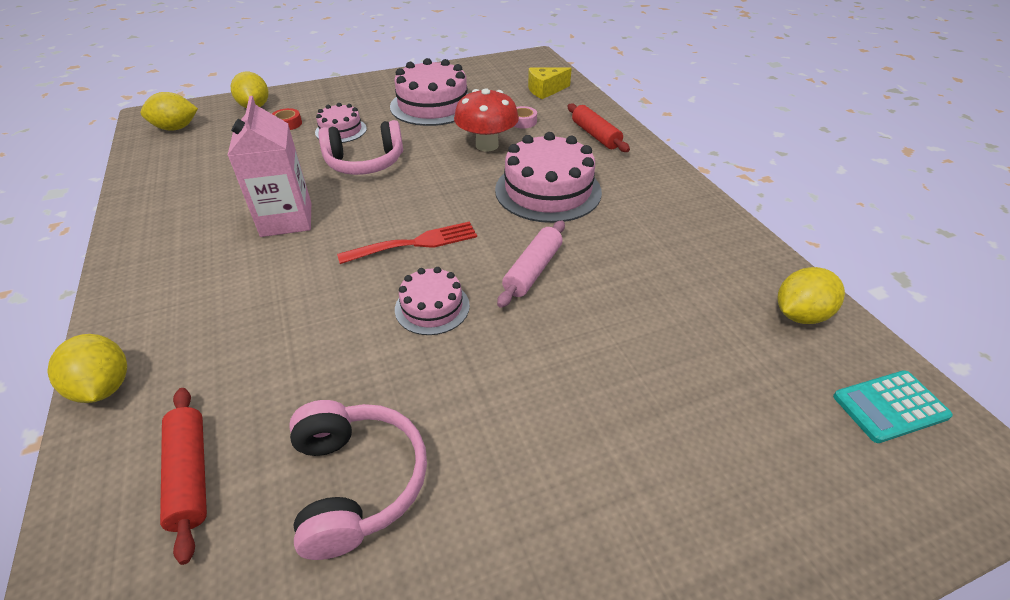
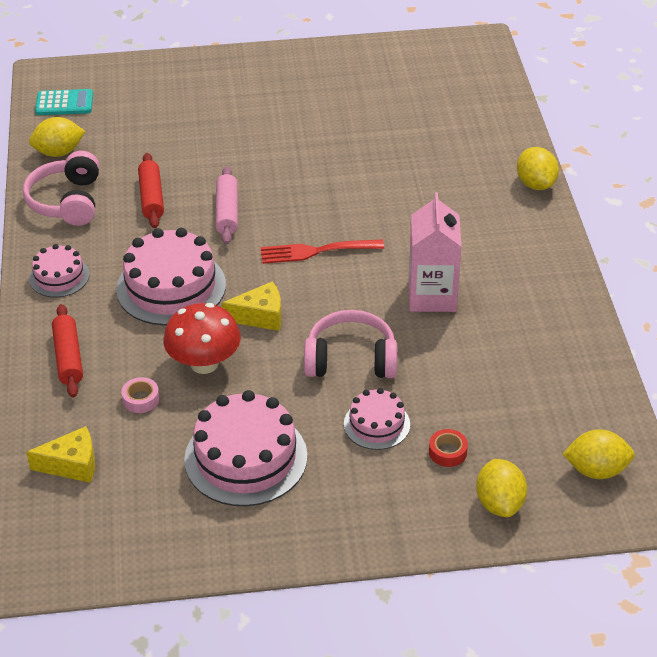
camera: 165 degrees left, 0 degrees up
red rolling pin [160,388,207,565] -> red rolling pin moved to [138,153,164,228]
pink headphones [289,400,427,560] -> pink headphones moved to [23,151,99,226]
pink cake [395,267,470,335] -> pink cake moved to [29,244,90,298]
pink rolling pin [497,220,565,308] -> pink rolling pin turned 45 degrees counterclockwise [216,166,238,244]
none -> yellow cheese [222,281,281,331]

